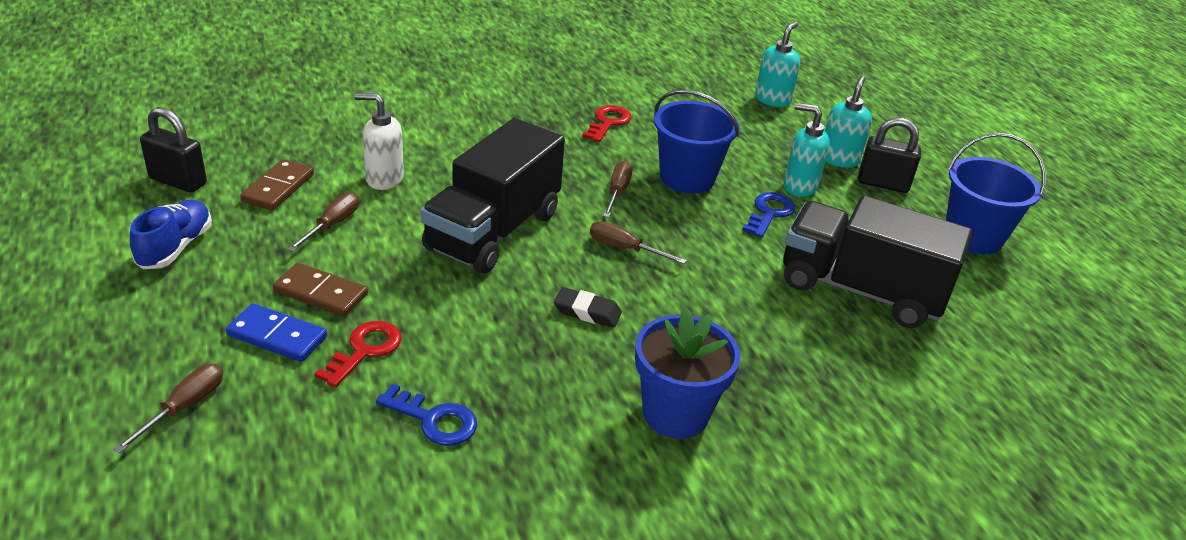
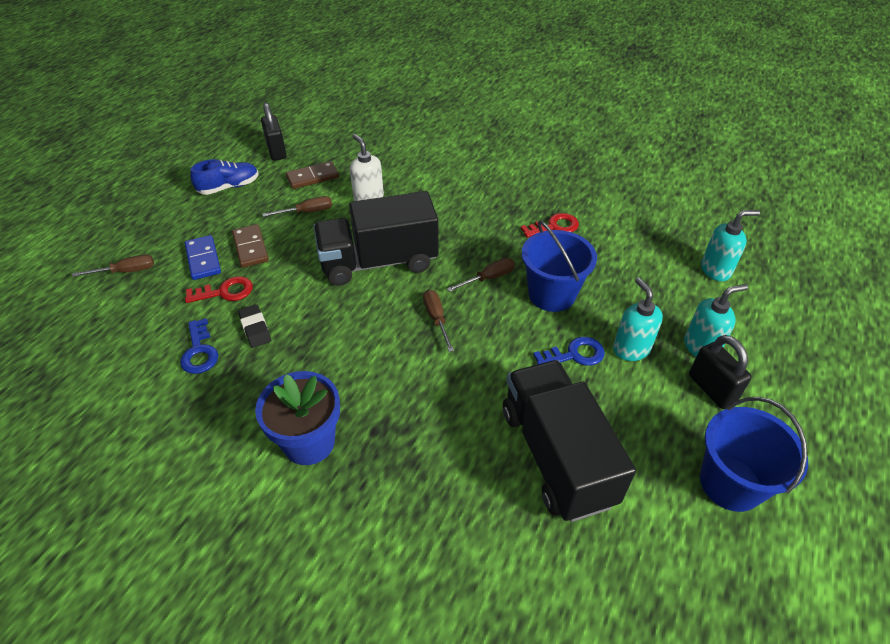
camera: 50 degrees right, 10 degrees up
black eraser [554,287,622,328] -> black eraser moved to [238,304,271,348]

